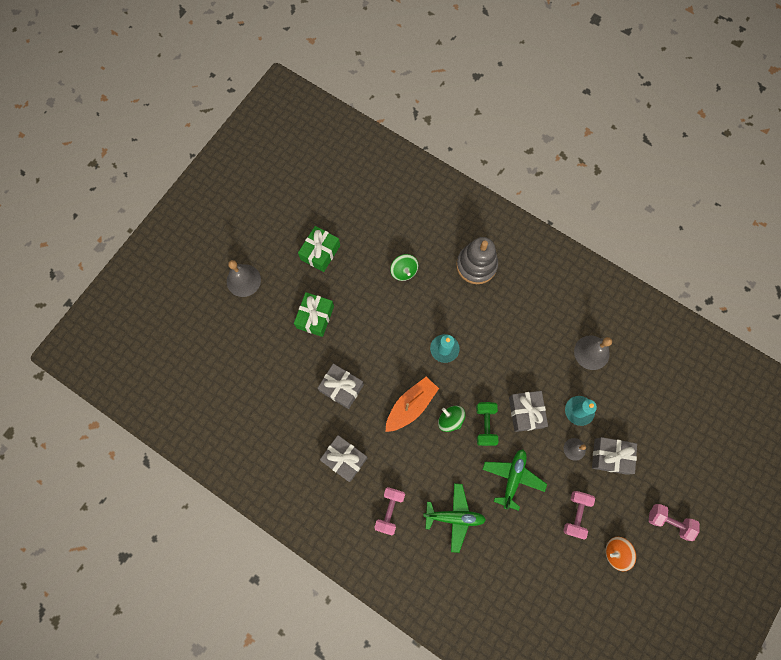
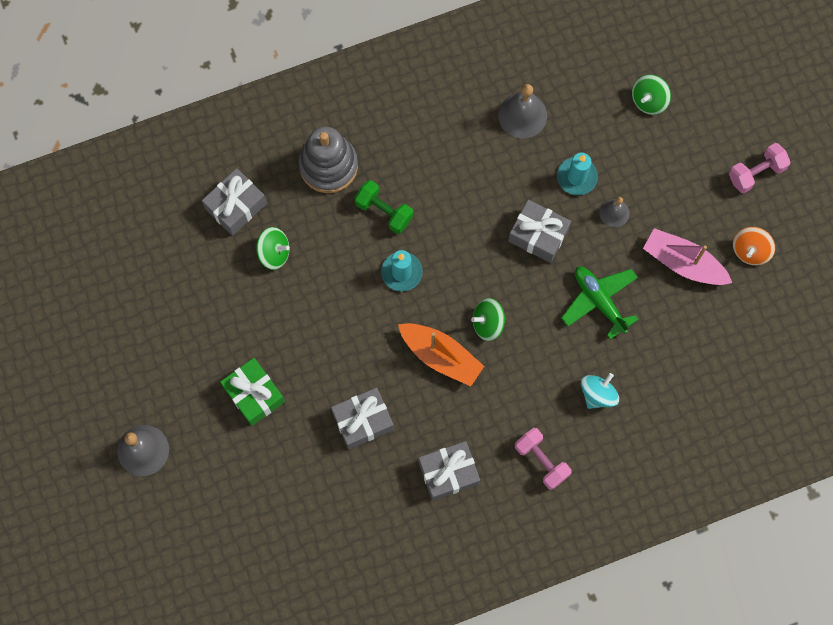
camera: 55 degrees left, 0 degrees up
green gift [298,226,340,272] -> none
orange boat [386,377,439,432] -> orange boat turned 135 degrees clockwise [398,323,484,386]
green plane [423,483,486,553] -> turquoise spinning top [581,373,619,409]
green dumbbell [476,402,498,446] -> green dumbbell moved to [354,180,413,234]
pink dumbbell [564,491,595,540] -> pink boat [643,228,732,285]
grey gift [592,437,637,475] -> grey gift moved to [202,168,267,236]
none -> green spinning top [632,74,671,115]

